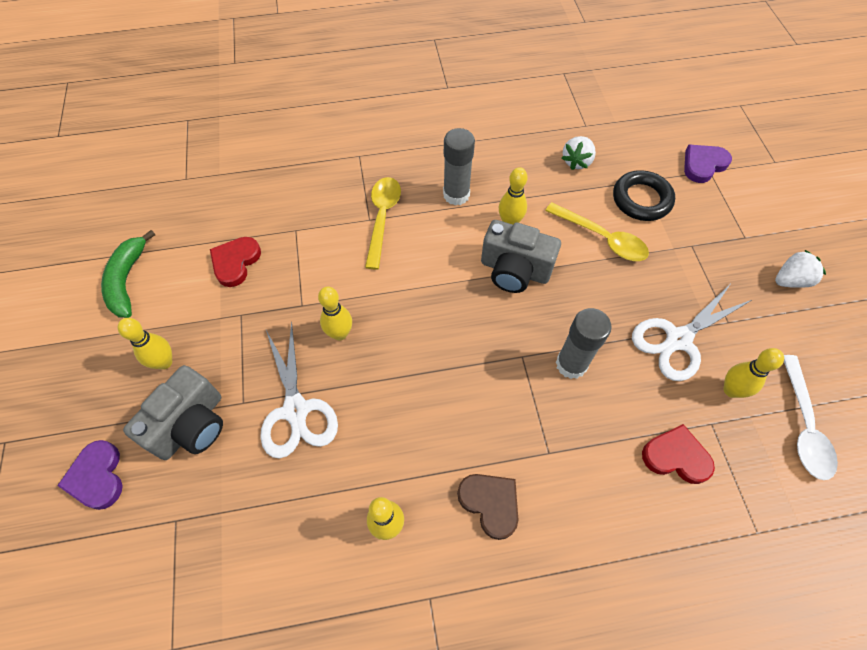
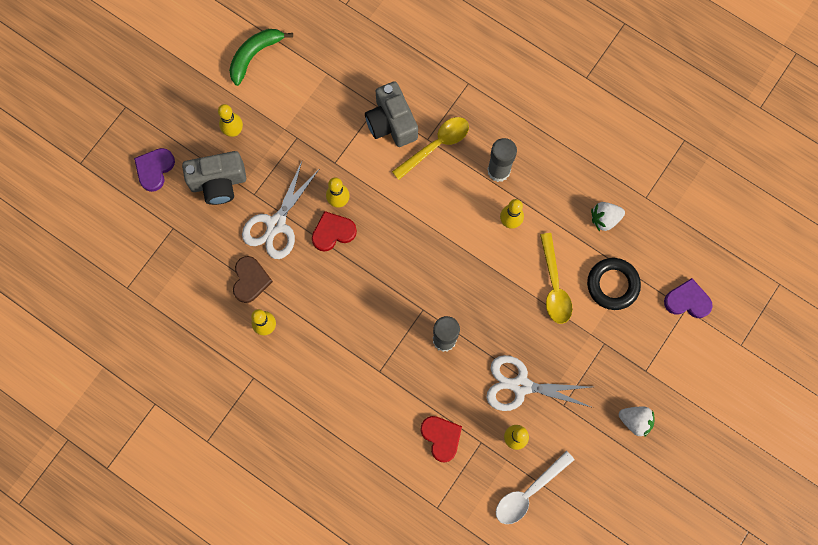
camera: 45 degrees right, 15 degrees up
red heart [210,237,261,287] -> red heart moved to [312,211,357,252]
brown heart [457,474,518,540] -> brown heart moved to [233,256,273,303]
grey camera [481,220,561,293] -> grey camera moved to [365,81,418,147]

